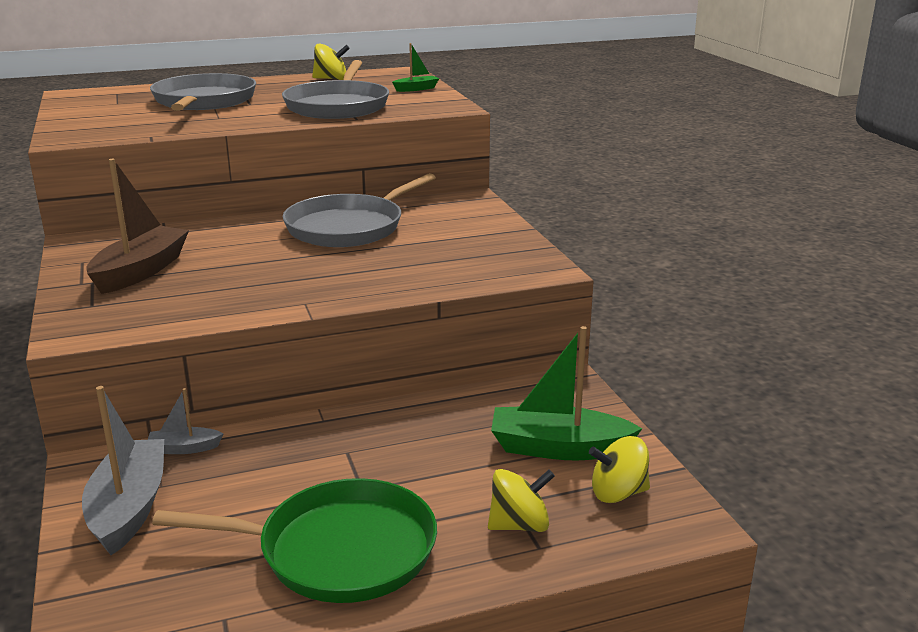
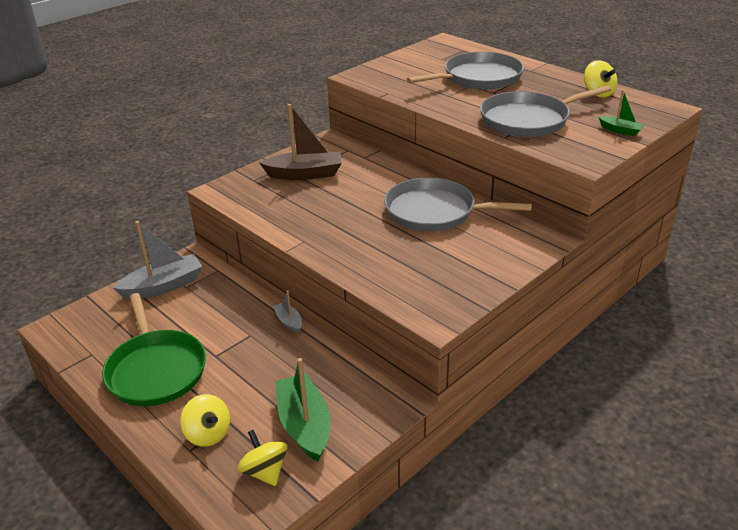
camera: 65 degrees right, 10 degrees up
grey boat [148,388,223,454] -> grey boat moved to [273,290,302,334]

